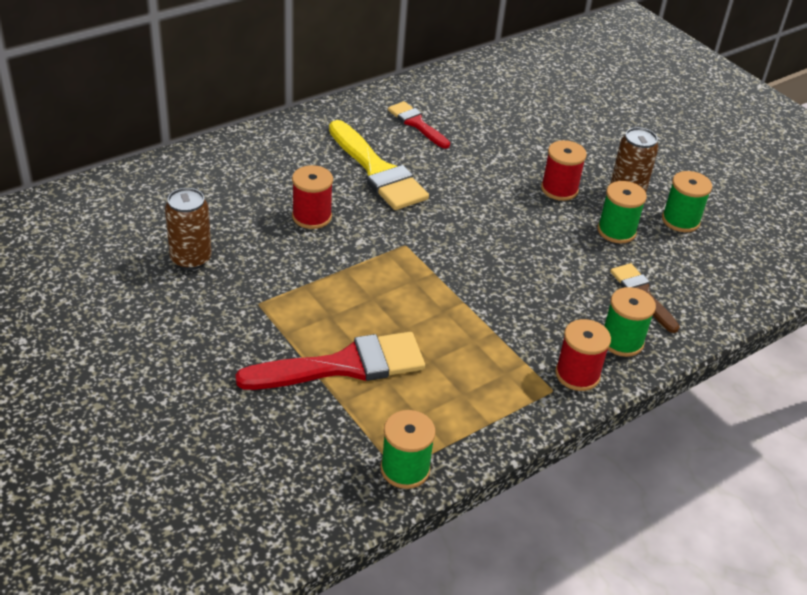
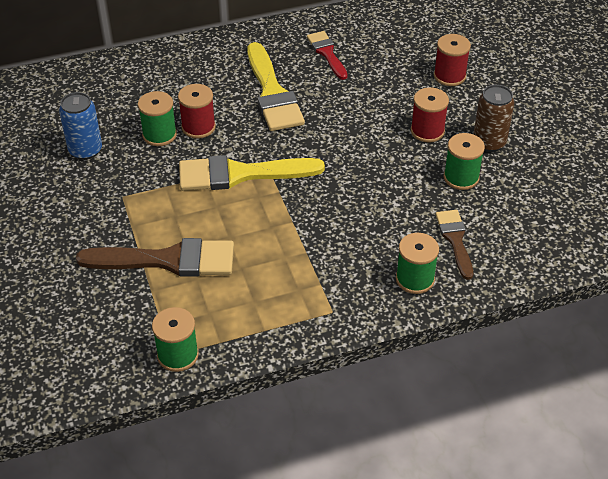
camera: 20 degrees right, 5 degrees up
brown can [165,188,212,270] -> blue can [59,92,102,160]
red brush [235,332,425,390] -> brown brush [76,238,234,277]
red spool [555,319,611,391] -> red spool moved to [434,34,471,86]
green spool [662,171,712,232] -> green spool moved to [138,91,177,146]
none -> yellow brush [179,155,325,191]

